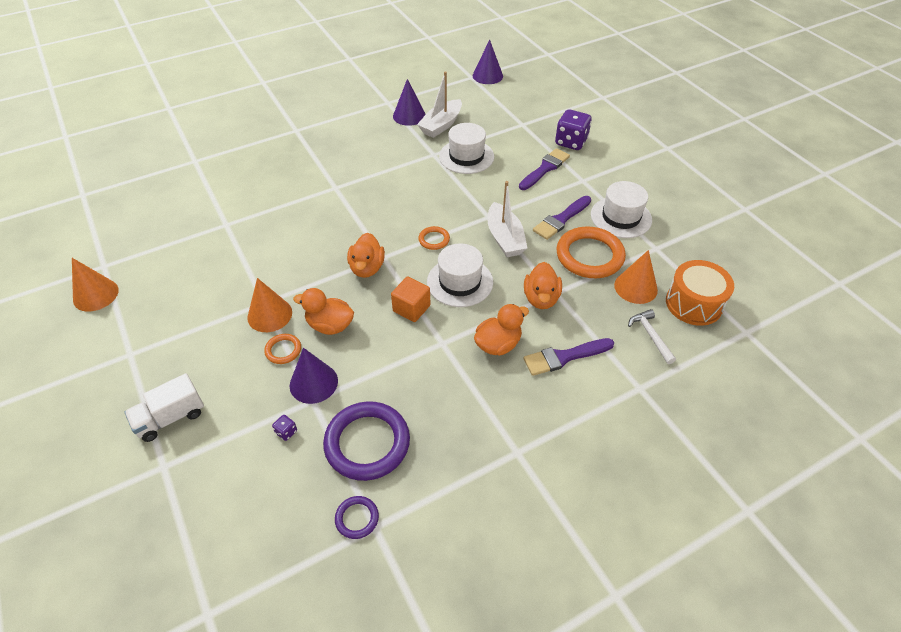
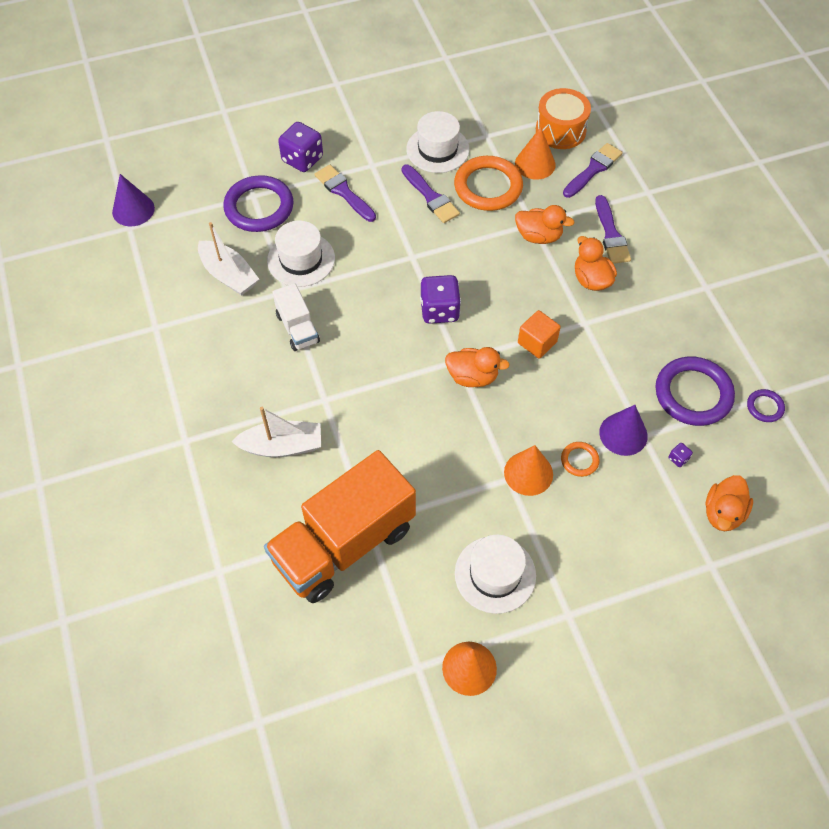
camera: 80 degrees left, 10 degrees up
white truck [124,373,204,442] -> white truck moved to [273,283,320,351]
orange duck [293,288,354,335] -> orange duck moved to [706,475,753,531]
purple cone [393,79,426,126] -> none
orange ring [418,226,450,250] -> purple dice [420,275,461,324]
white hat [427,243,493,307] -> white hat moved to [455,535,536,614]
white boat [488,181,527,257] -> white boat moved to [231,407,321,458]
white hammer [628,309,676,364] -> purple brush [563,143,623,198]
none -> purple ring [223,175,294,232]
none -> orange truck [264,450,416,603]

